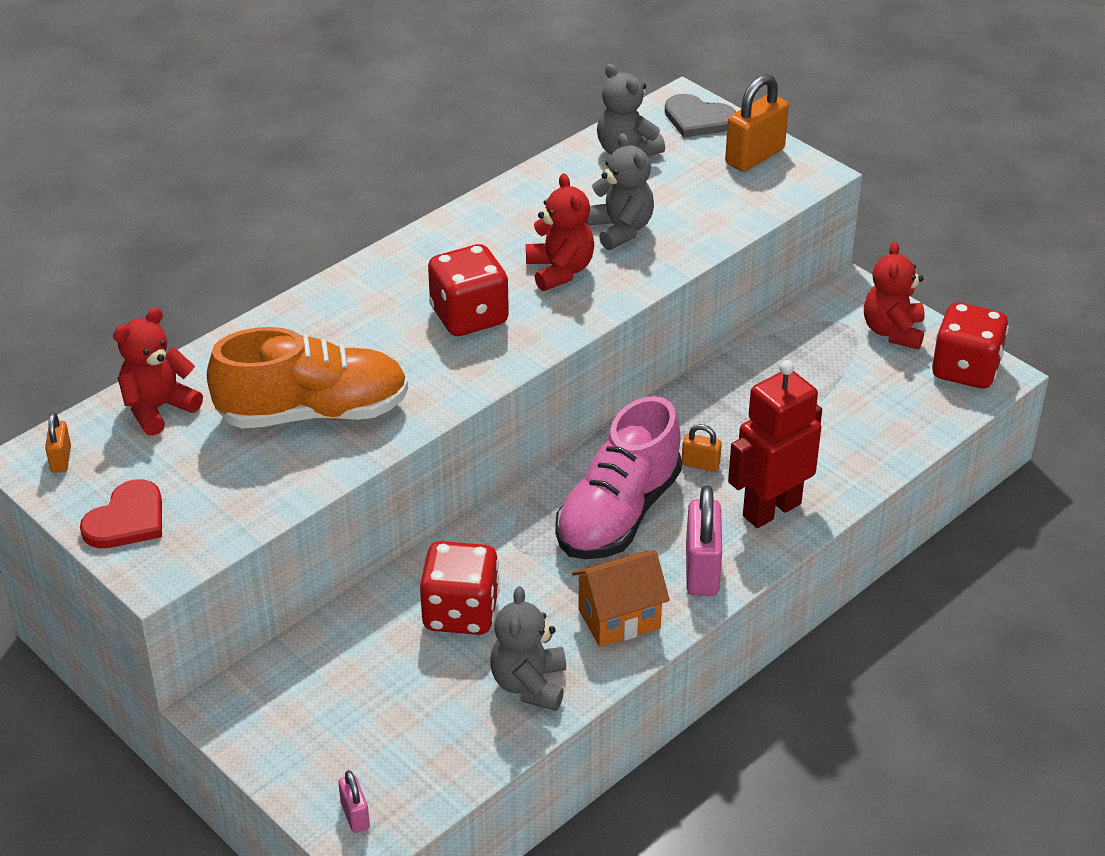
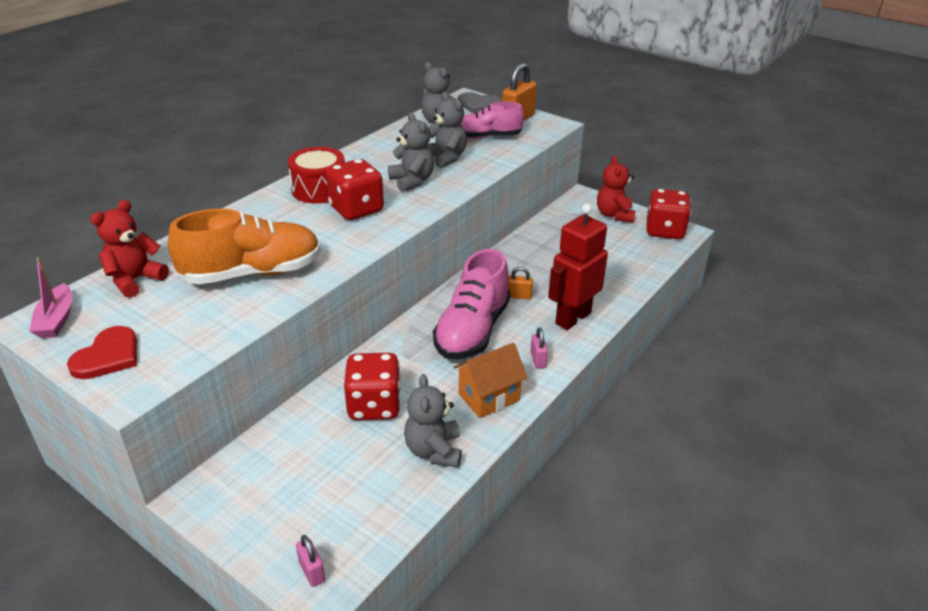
camera: 10 degrees left, 5 degrees down
orange padlock [45,413,71,473] -> pink boat [29,258,72,338]
red teddy bear [526,173,594,291] -> grey teddy bear [388,112,434,192]
pink padlock [686,485,722,596] -> pink padlock [530,327,548,369], size x0.52
none -> red drum [288,147,345,204]
none -> pink shoe [460,101,524,139]

